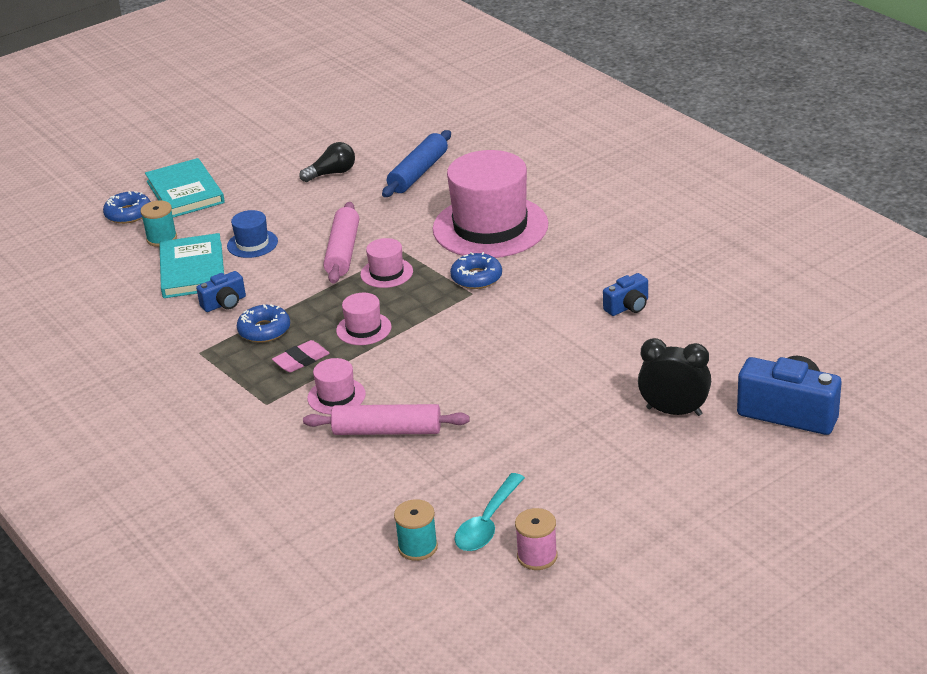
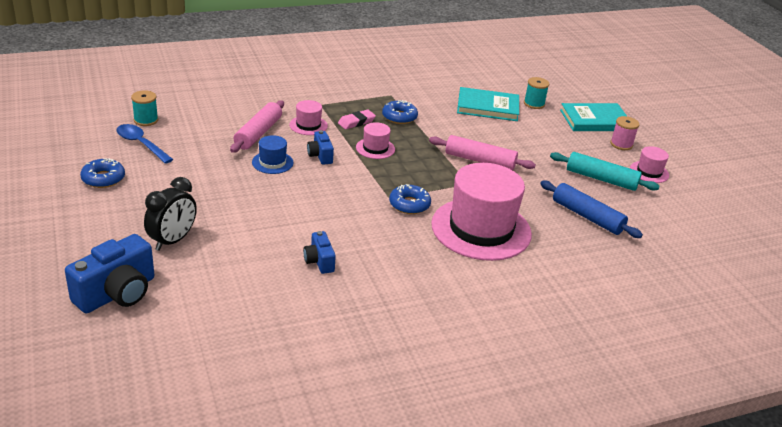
camera: 100 degrees right, 0 degrees up
blue donut [103,191,151,224] -> blue donut moved to [80,158,125,188]
blue camera [196,271,246,312] -> blue camera moved to [307,130,334,165]
blue hat [227,210,278,258] -> blue hat moved to [252,135,293,174]
pink eraser [272,340,330,373] -> pink eraser turned 75 degrees clockwise [338,109,376,129]
black light bulb [299,142,355,182] -> turquoise rolling pin [550,152,660,191]
pink hat [360,238,413,288] -> pink hat moved to [630,146,669,183]
turquoise spoon [455,473,525,551] -> blue spoon [116,124,173,164]
pink spool [515,508,558,570] -> pink spool moved to [610,116,640,150]

